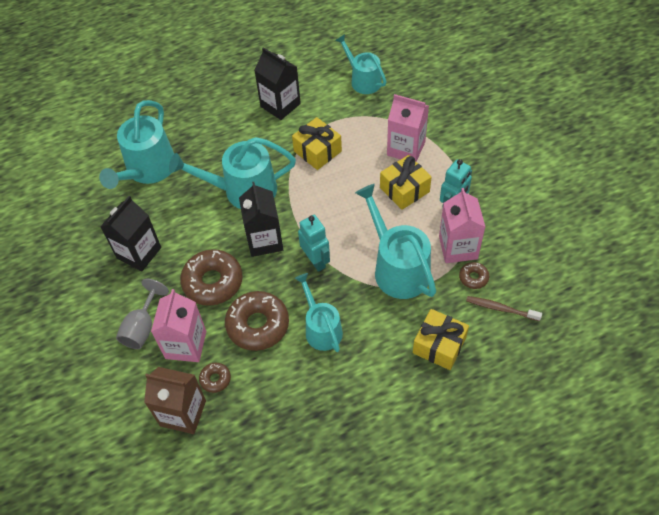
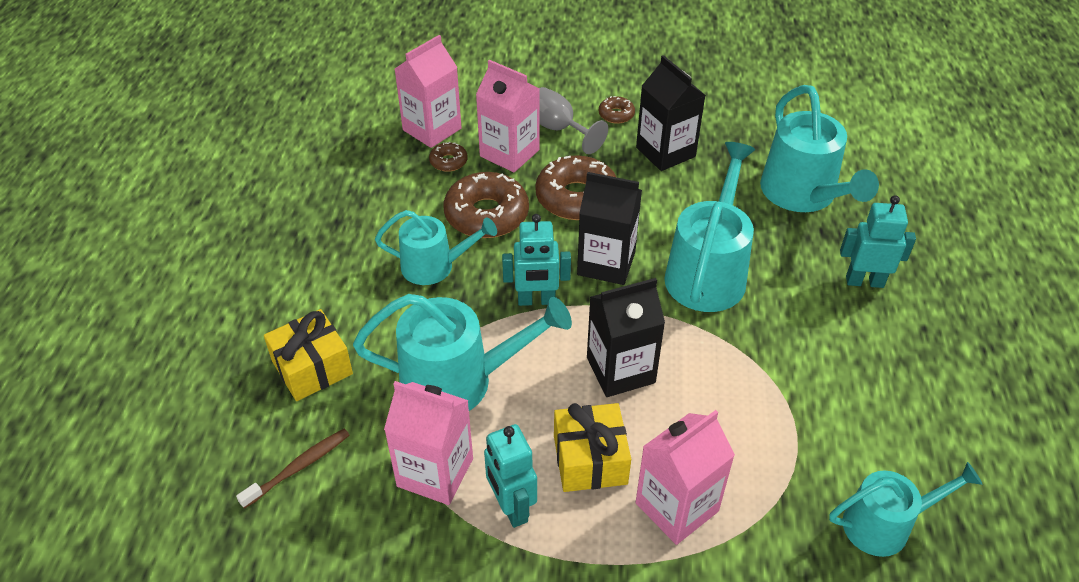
camera: 115 degrees right, 10 degrees down
turquoise watering can [99,100,174,189] -> turquoise watering can turned 150 degrees counterclockwise [760,85,879,212]
brown carton [144,367,206,434] -> pink carton [395,35,462,148]
black carton [254,47,301,120] -> black carton moved to [587,278,665,397]
yellow gift [292,117,342,170] -> none
brown donut [459,262,489,289] -> brown donut moved to [599,96,635,124]
none -> turquoise robot [840,195,916,288]

